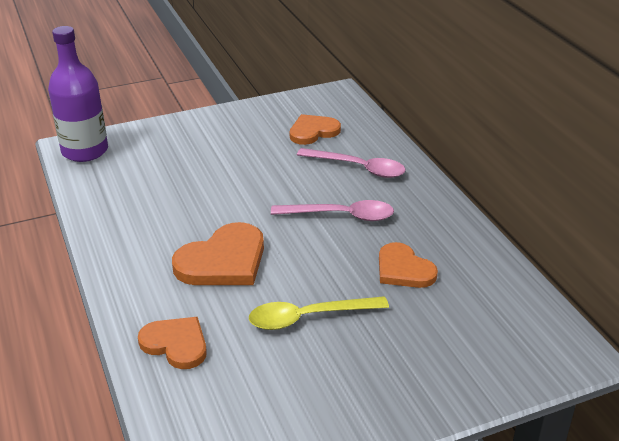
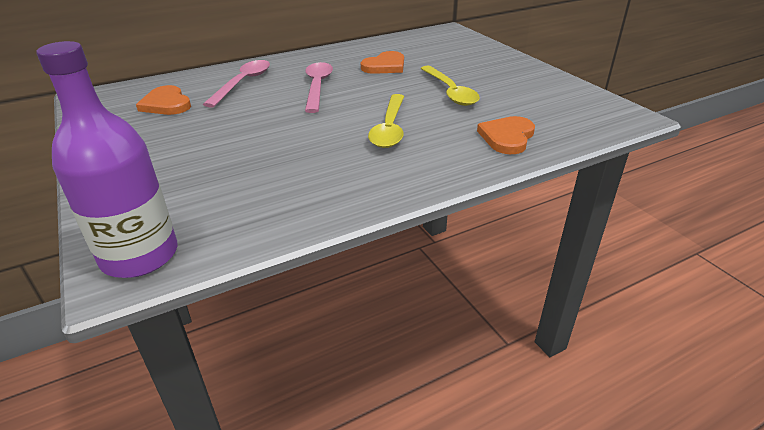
camera: 95 degrees left, 0 degrees up
orange heart [172,222,264,285] -> yellow spoon [368,94,404,148]

